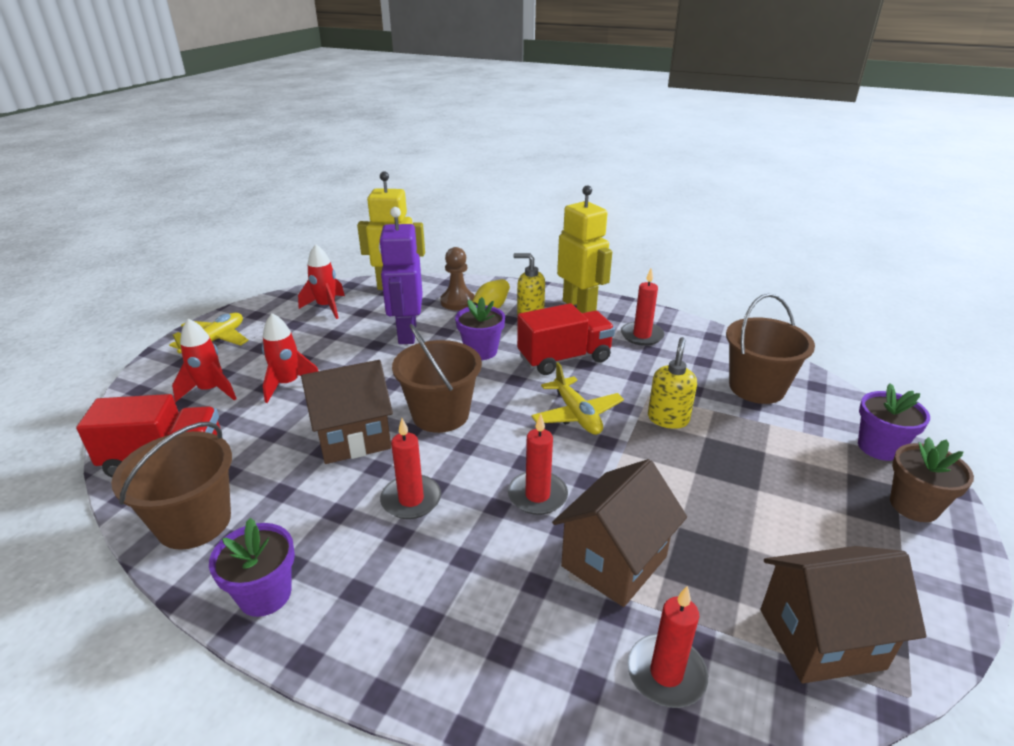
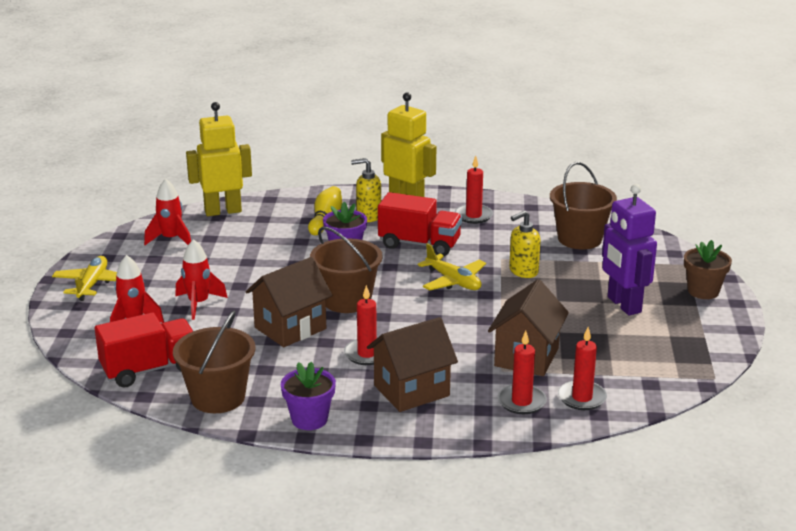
camera: 20 degrees left, 5 degrees down
purple robot [379,207,423,344] -> purple robot moved to [602,184,657,316]
brown pawn [440,247,475,310] -> none
red candle [508,414,568,515] -> red candle moved to [498,331,547,414]
red truck [517,303,615,375] -> red truck turned 60 degrees clockwise [378,192,462,256]
yellow soap dispenser [648,337,697,429] -> yellow soap dispenser turned 120 degrees counterclockwise [509,210,541,278]
brown house [760,546,927,684] -> brown house moved to [367,317,458,412]
purple flower pot [858,383,930,461] -> none

